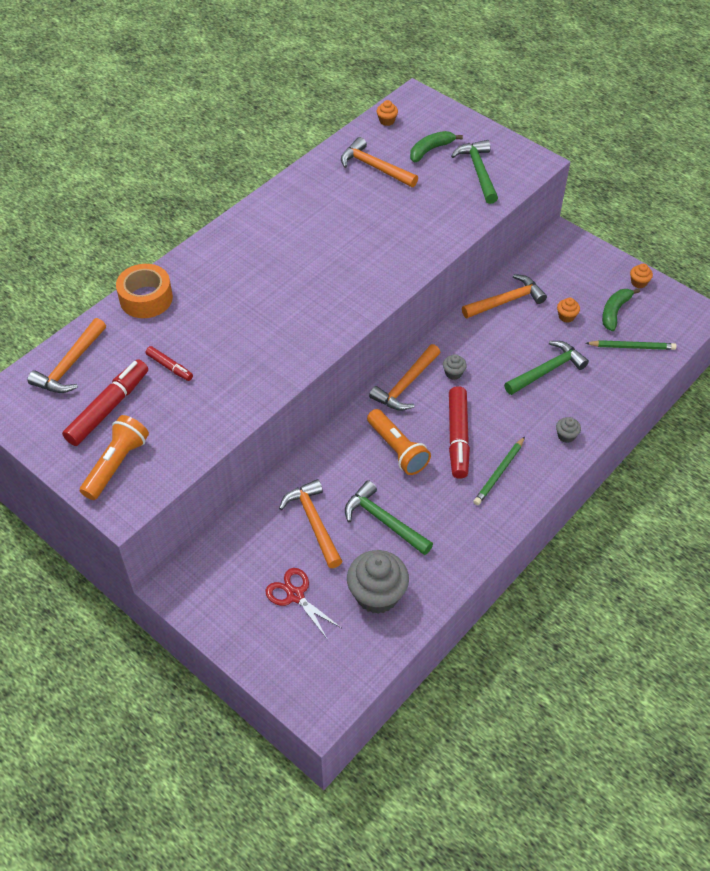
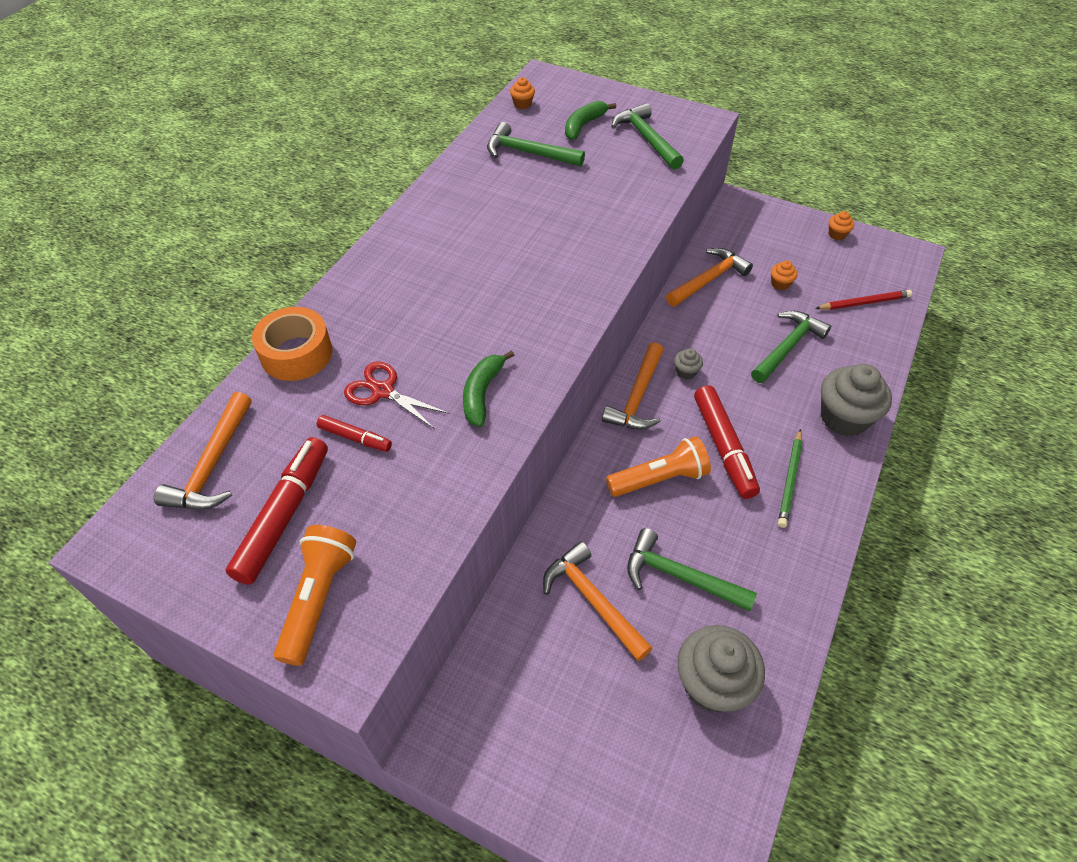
camera: 15 degrees left, 0 degrees up
red scissors [266,568,341,640] -> red scissors moved to [344,361,450,429]
orange hammer [341,137,418,187] -> green hammer [487,122,585,166]
orange flashlight [367,409,431,475] -> orange flashlight turned 60 degrees counterclockwise [606,437,711,497]
grey cupcake [556,417,581,443] -> grey cupcake [821,364,892,436], size x2.23
green pencil [586,340,677,350] -> red pencil [815,290,912,310]
green banana [602,288,640,331] -> green banana moved to [463,350,514,427]

